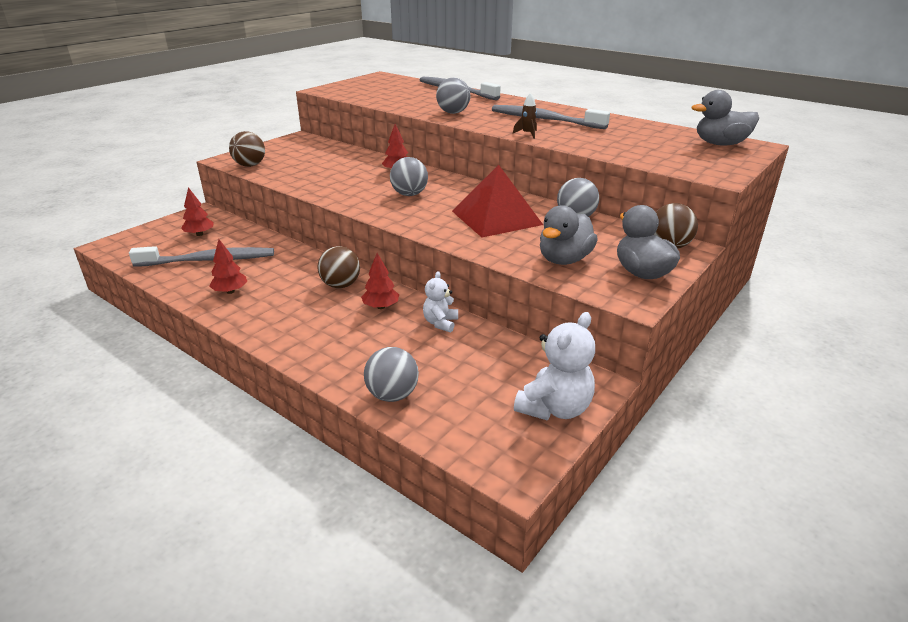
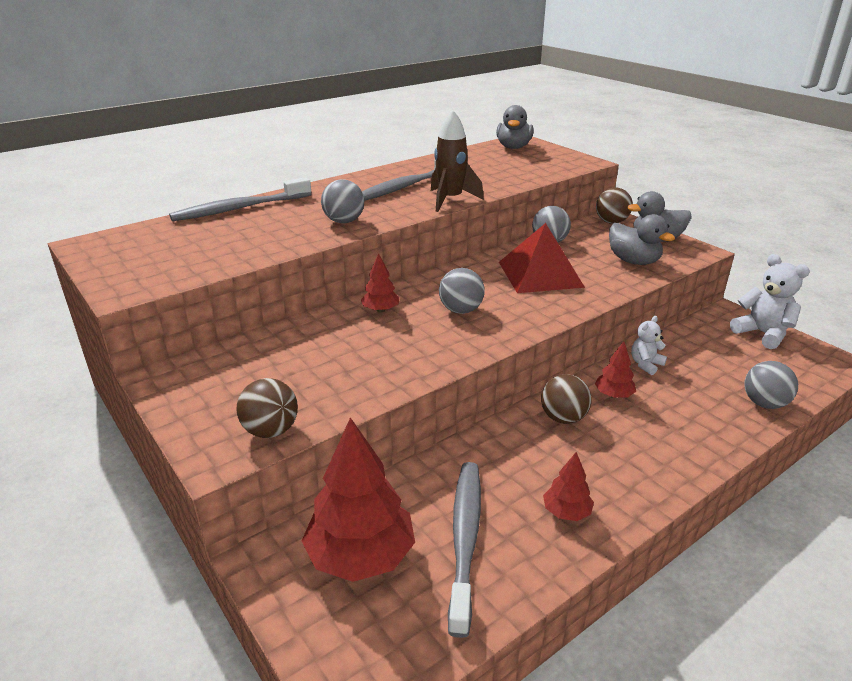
camera: 75 degrees left, 0 degrees up
red tree [181,187,214,236] -> red tree [302,417,415,582], size x2.06
white teddy bear [423,271,458,332] -> white teddy bear turned 105 degrees clockwise [631,316,667,375]
brown rocket [513,93,537,139] -> brown rocket [431,109,484,212], size x2.08

